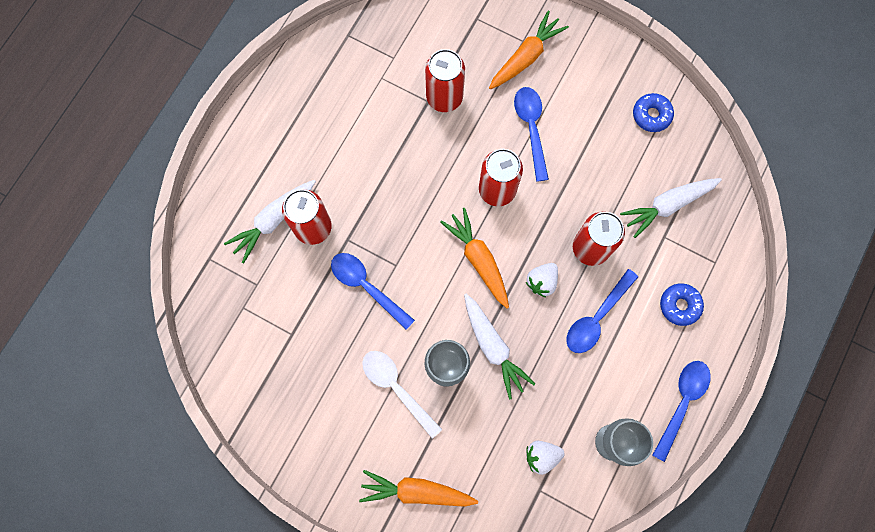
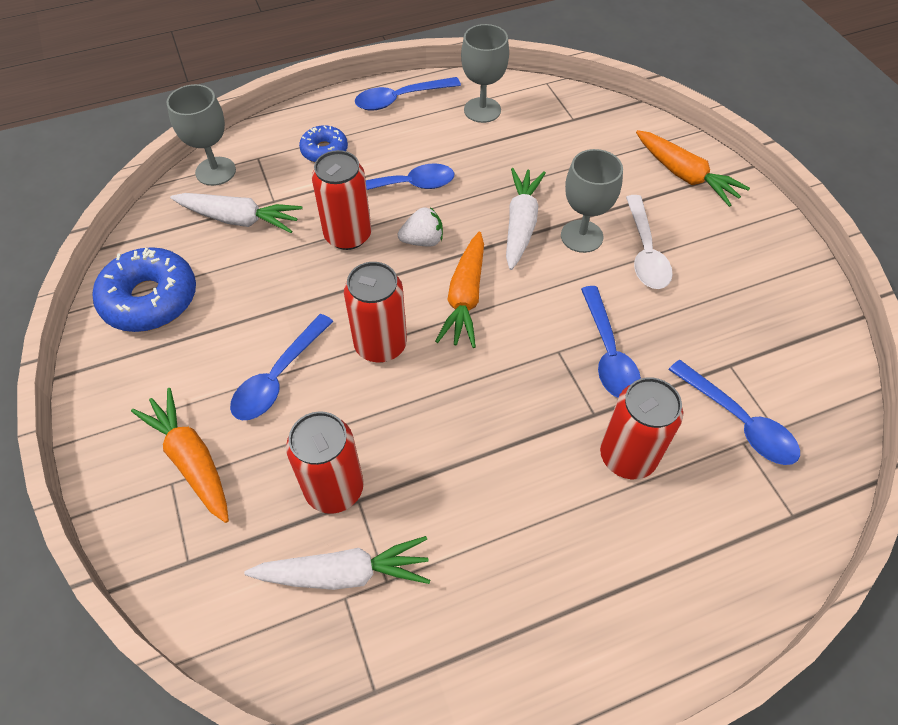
camera: 140 degrees left, 20 degrees down
white carrot [224,180,316,263] -> white carrot moved to [244,536,430,590]
orange carrot [489,11,569,90] -> orange carrot turned 60 degrees clockwise [131,388,229,523]
white strawberry [527,441,565,475] -> none
blue donut [633,93,674,132] -> blue donut [93,247,196,332], size x1.76
none -> grey goblet [167,84,236,186]
none -> blue spoon [668,360,800,465]

